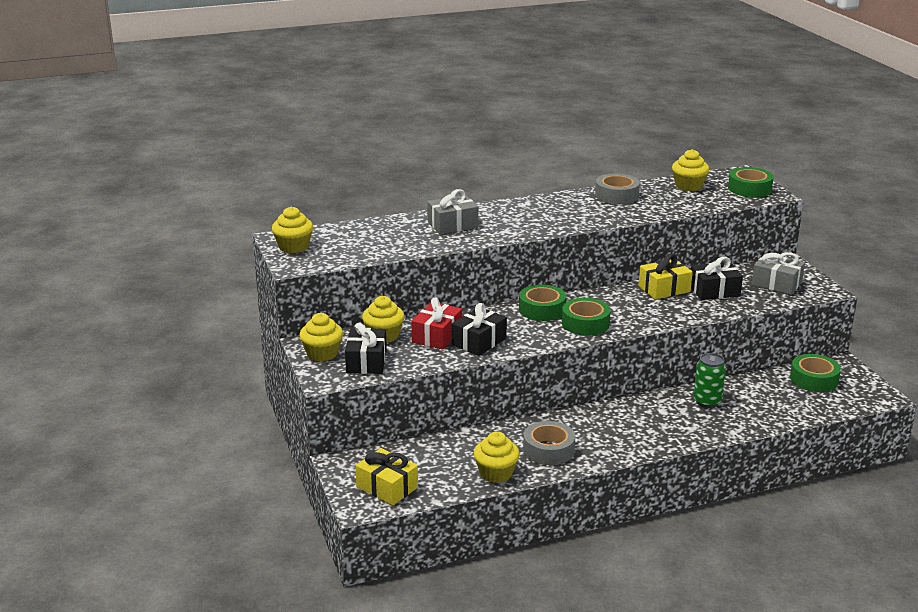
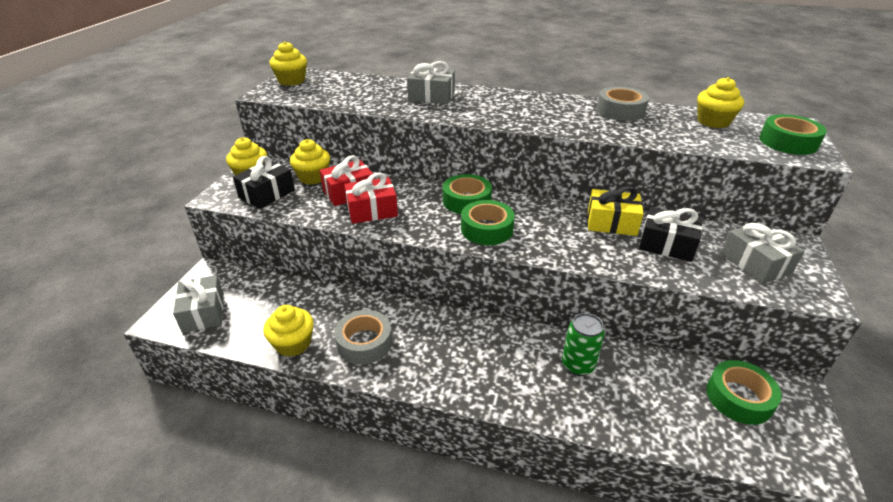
camera: 35 degrees right, 10 degrees up
yellow gift [355,448,418,505] -> grey gift [173,275,224,333]
black gift [452,303,507,356] -> red gift [344,173,398,224]

